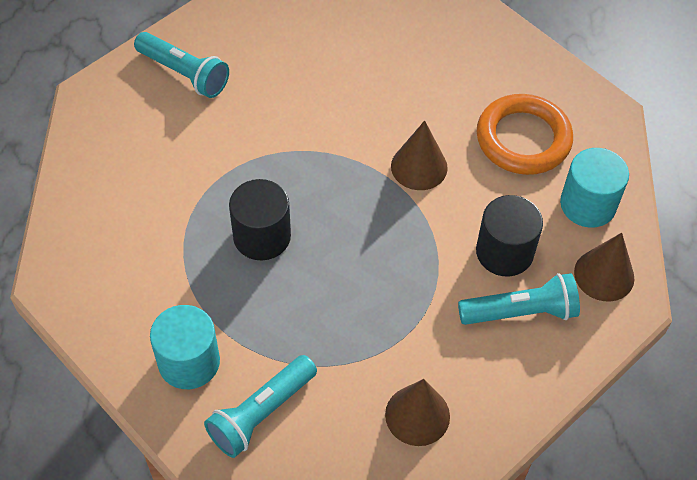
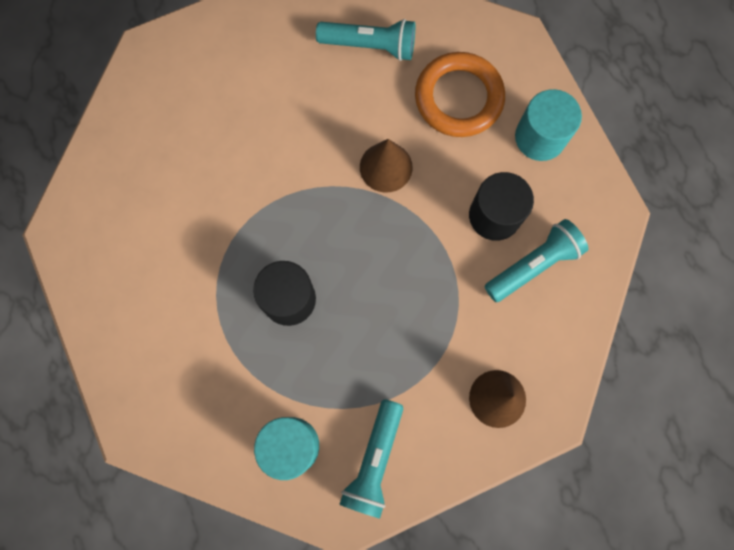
camera: 25 degrees left, 20 degrees up
turquoise flashlight [134,32,229,98] -> turquoise flashlight moved to [316,19,415,61]
brown cone [574,233,634,302] -> none

